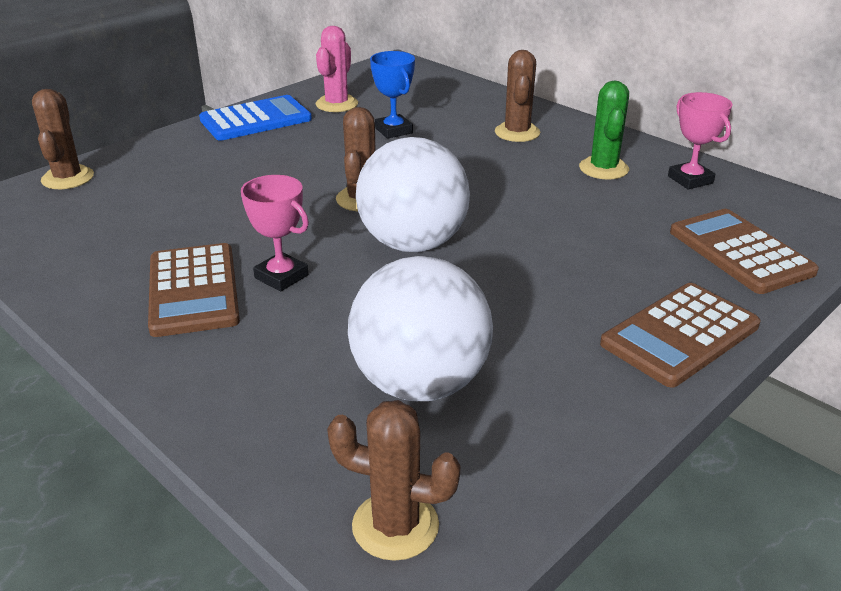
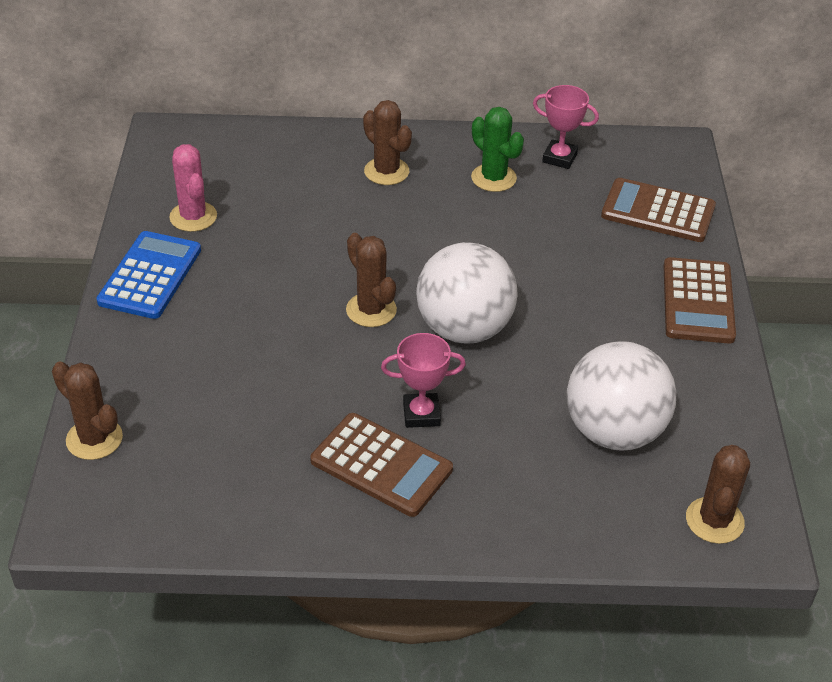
camera: 45 degrees left, 10 degrees up
brown cactus [327,400,461,561] -> brown cactus turned 45 degrees counterclockwise [686,445,750,544]
blue trophy [370,51,415,139] -> none

